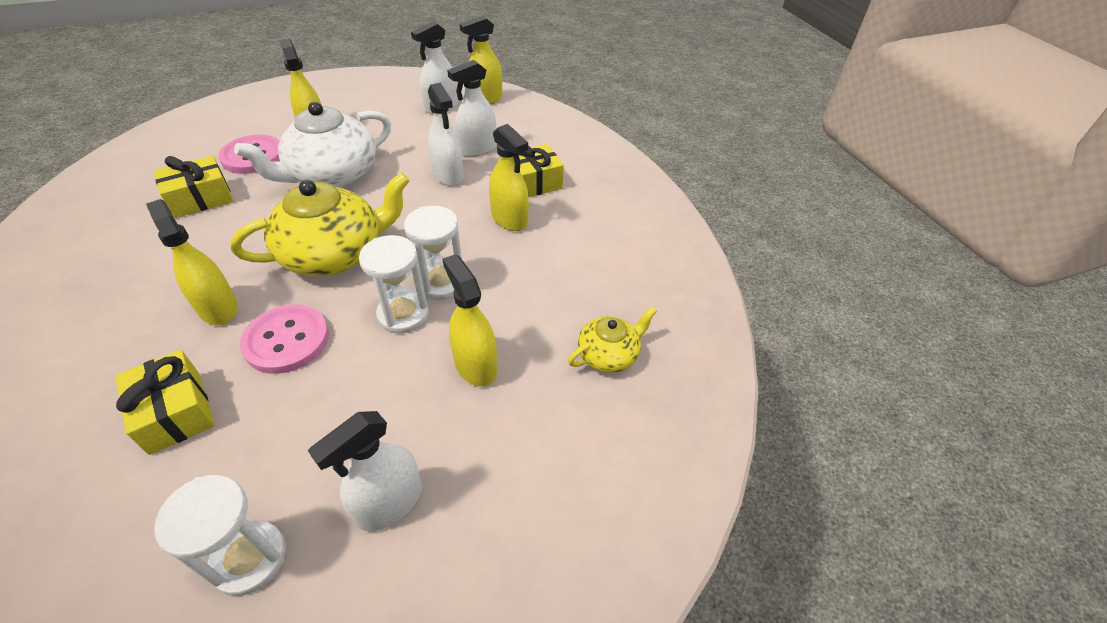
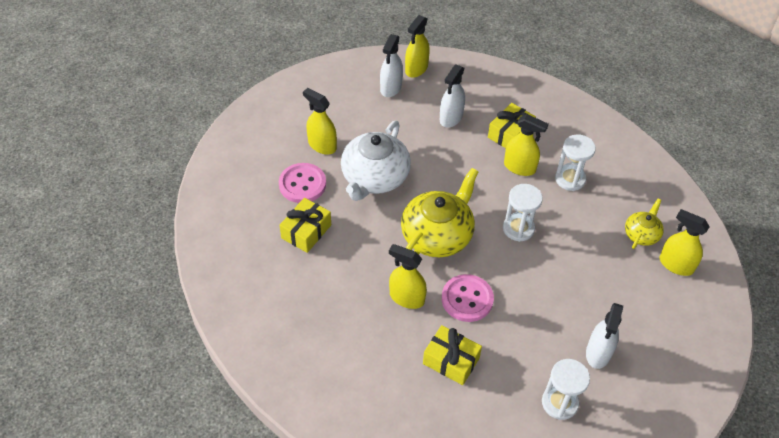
camera: 25 degrees left, 5 degrees up
white hourglass [359,235,429,333] -> white hourglass moved to [555,134,596,191]
white spray bottle [428,83,463,186] -> none
yellow spray bottle [443,254,497,387] -> yellow spray bottle moved to [659,209,710,276]

